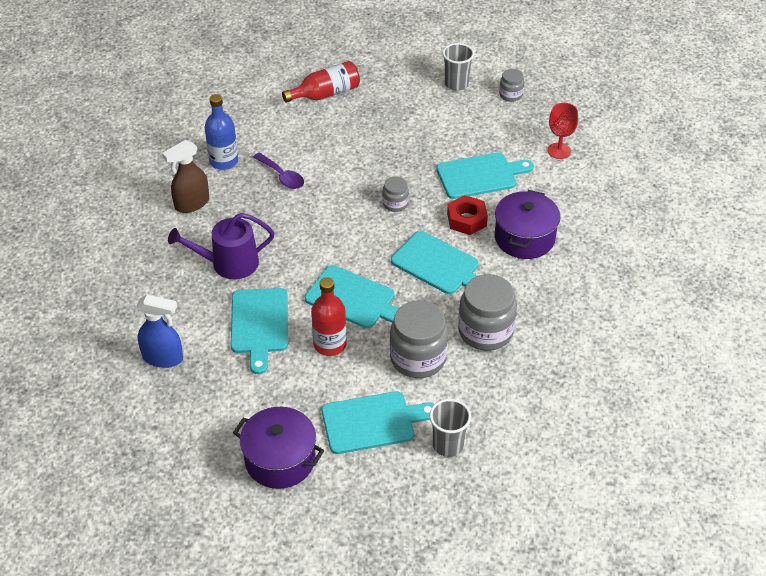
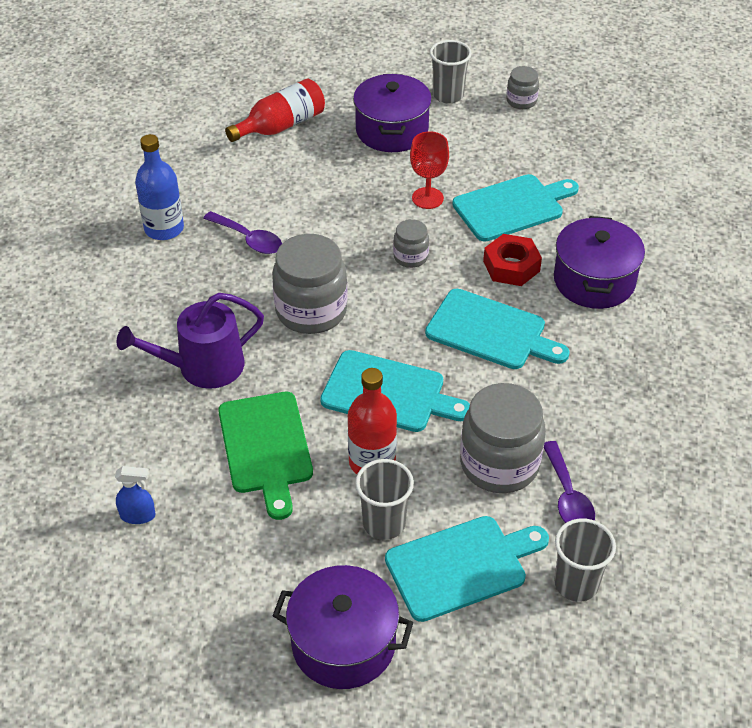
camera: 10 degrees left, 0 degrees up
blue spray bottle [137,294,183,368] -> blue spray bottle [115,466,155,524], size x0.58
brown spray bottle [162,140,209,213] -> none
turquoise cutting board [231,288,288,374] -> green cutting board [218,392,313,520]
grey jar [458,274,517,351] -> grey jar moved to [272,234,348,334]
red goblet [548,103,578,159] -> red goblet moved to [410,131,449,209]
none -> purple pot [353,74,432,152]
none -> grey cup [355,459,414,540]
none -> purple spoon [544,441,595,523]

